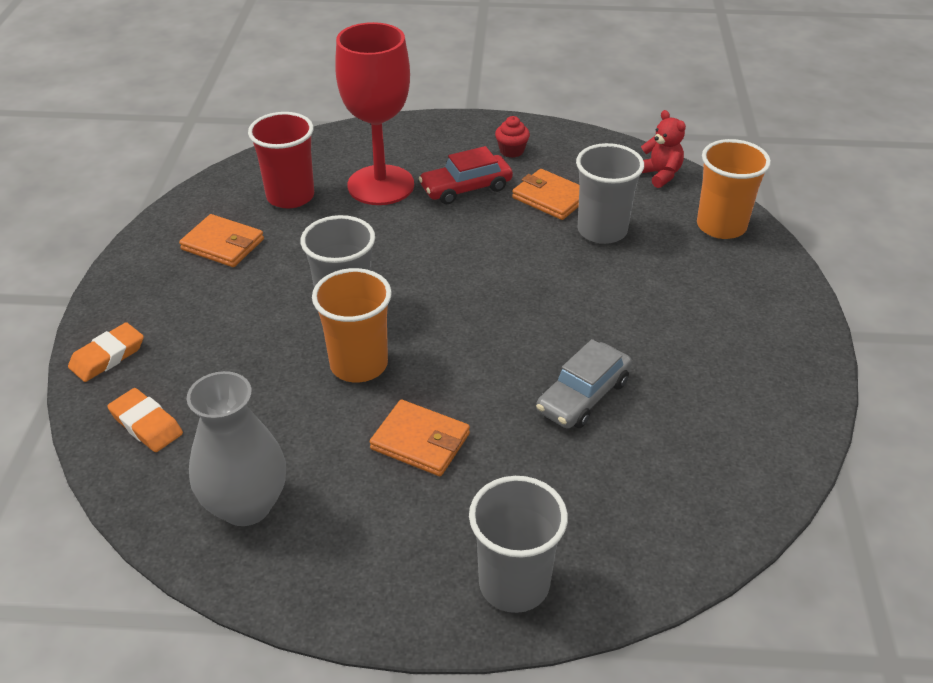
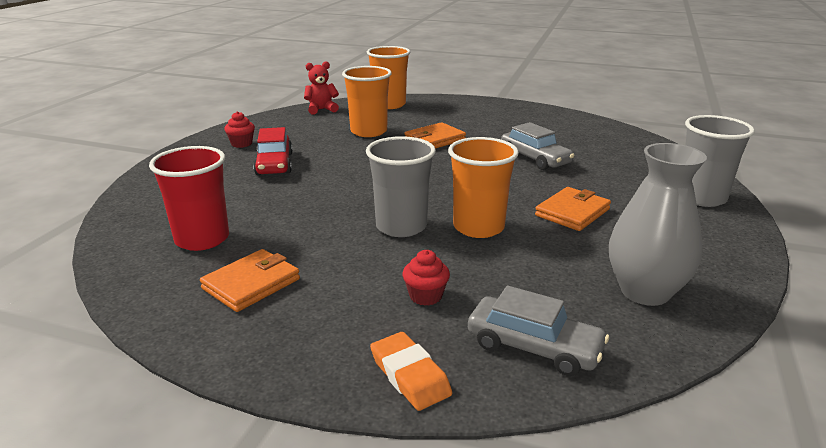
camera: 75 degrees left, 15 degrees down
orange eraser [107,388,183,452] -> grey car [468,286,609,376]
red goblet [335,22,414,205] -> none
orange wallet [512,169,580,220] -> orange wallet moved to [404,122,466,149]
grey cup [576,143,644,244] -> orange cup [342,66,392,137]
none -> red cupcake [402,250,450,306]

